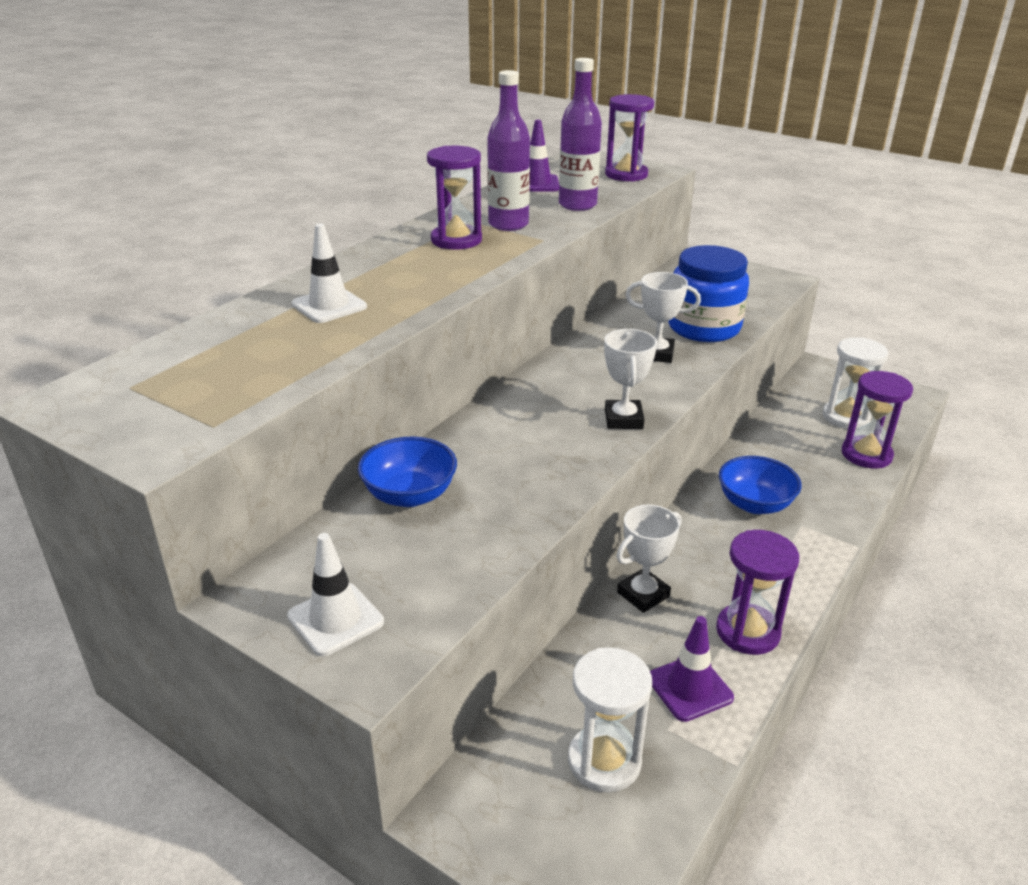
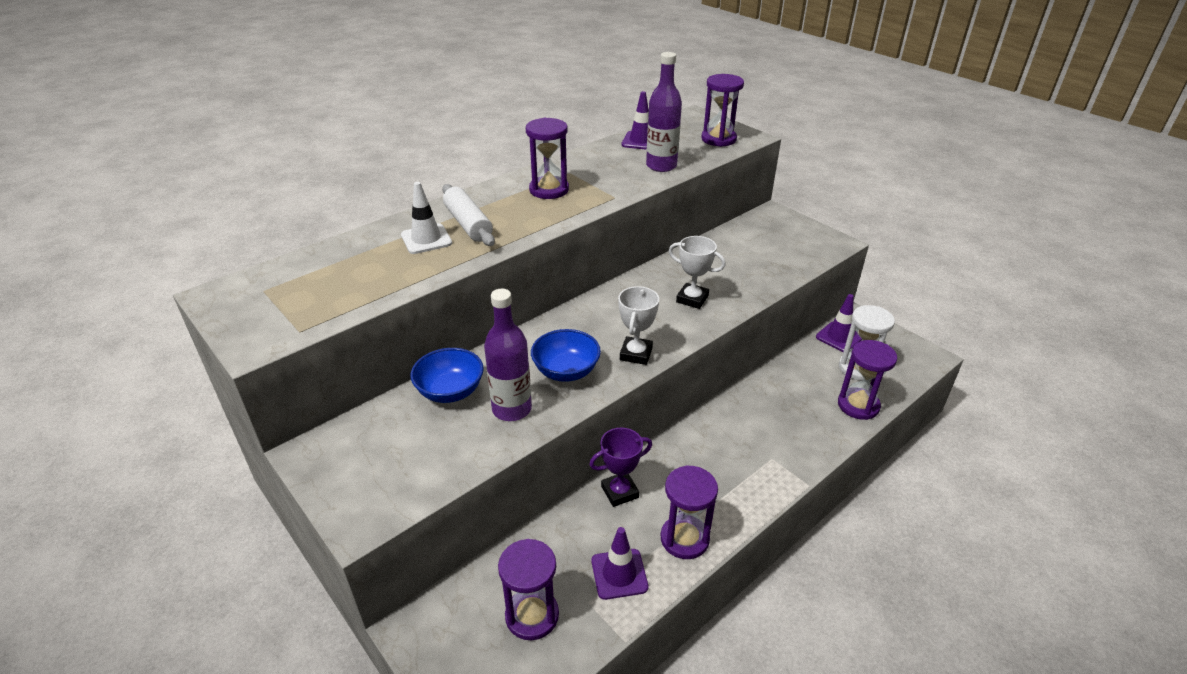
camera: 15 degrees right, 5 degrees up
white traffic cone [287,533,384,656] -> none
purple bottle [487,70,530,231] -> purple bottle moved to [484,289,532,421]
white hourglass [568,647,652,793] -> purple hourglass [498,539,559,640]
white trophy [616,504,682,613] -> purple trophy [589,428,652,507]
blue jar [668,245,749,342] -> none
blue bowl [719,456,802,514] -> blue bowl moved to [531,329,601,382]
none -> white rolling pin [442,184,495,246]
none -> purple traffic cone [816,294,862,352]

